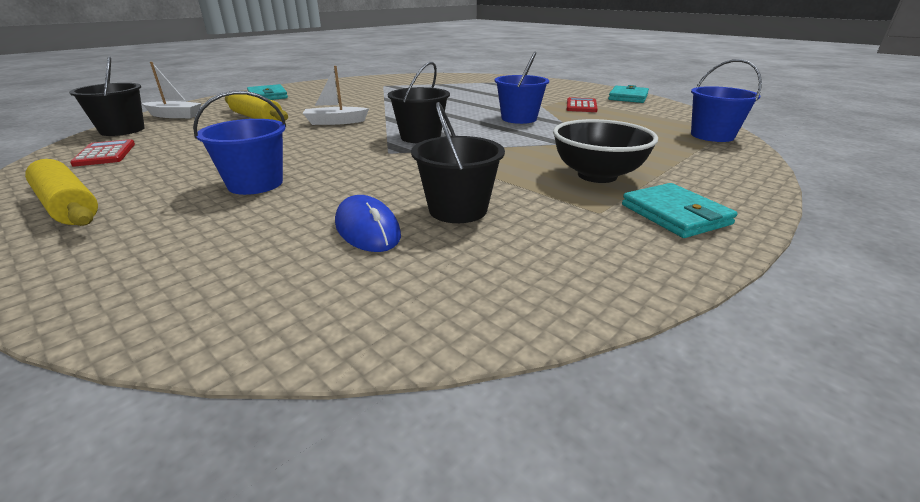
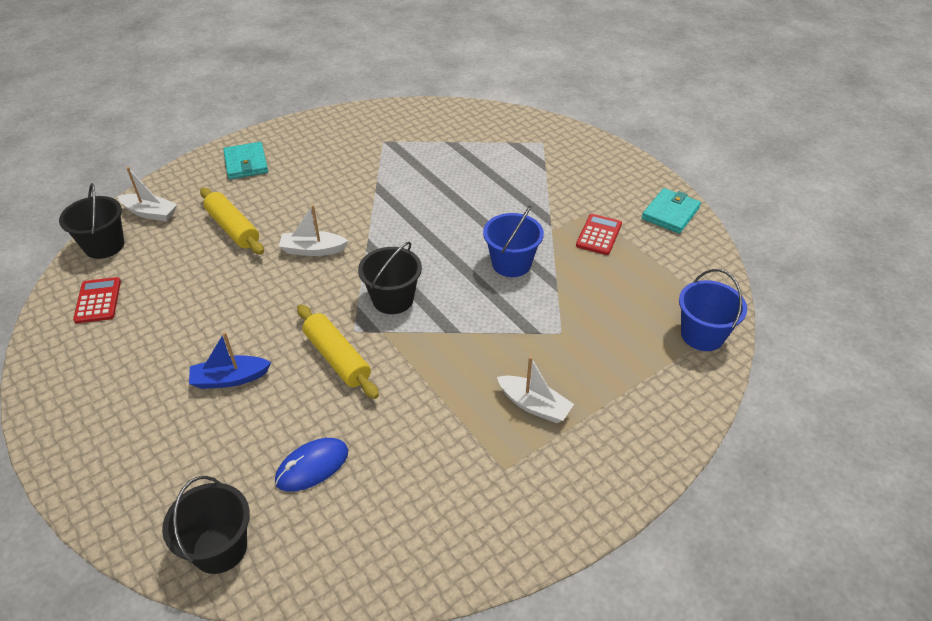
camera: 10 degrees right, 15 degrees up
yellow rolling pin [25,159,98,226] -> yellow rolling pin moved to [297,304,379,399]
blue bucket [193,91,286,195] -> blue boat [189,332,271,389]
blue mouse [335,195,401,252] -> blue mouse turned 75 degrees clockwise [275,438,348,492]
black bucket [411,102,505,223] -> black bucket moved to [162,476,250,574]
black bowl [553,119,658,183] -> white boat [497,356,574,423]
turquoise wallet [622,183,737,238] -> none

